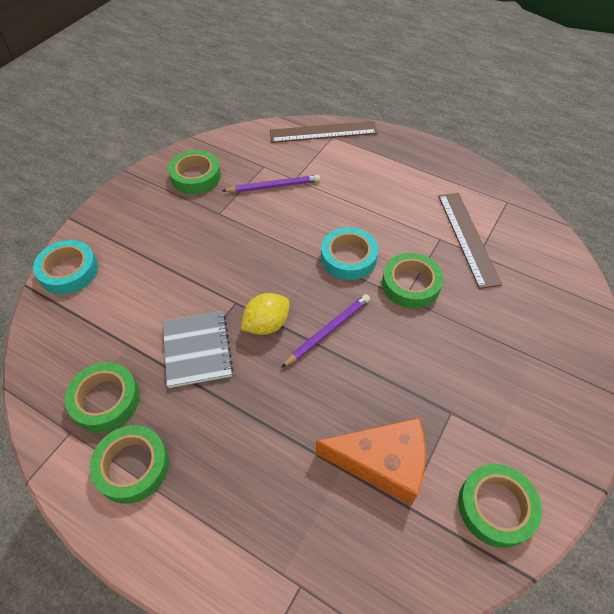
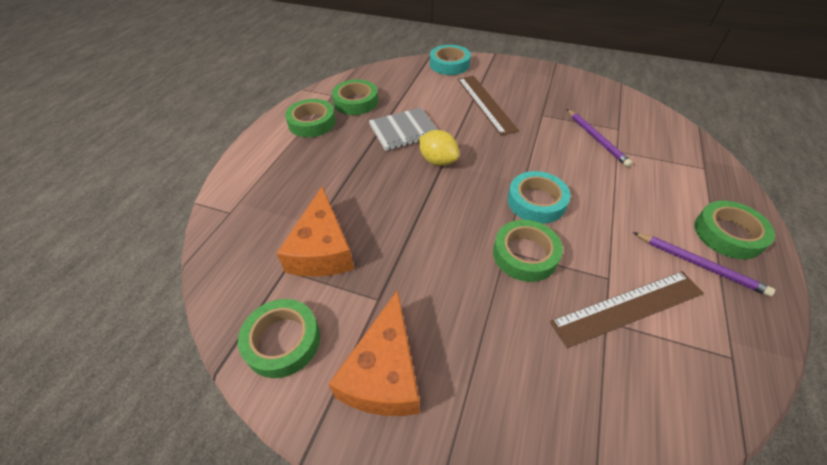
camera: 80 degrees right, 5 degrees down
green tape [168,150,221,194] -> green tape moved to [694,201,775,259]
brown ruler [270,121,378,143] -> brown ruler moved to [458,76,519,135]
purple pencil [281,294,370,368] -> purple pencil moved to [633,232,775,297]
none -> orange cheese [329,290,420,416]

